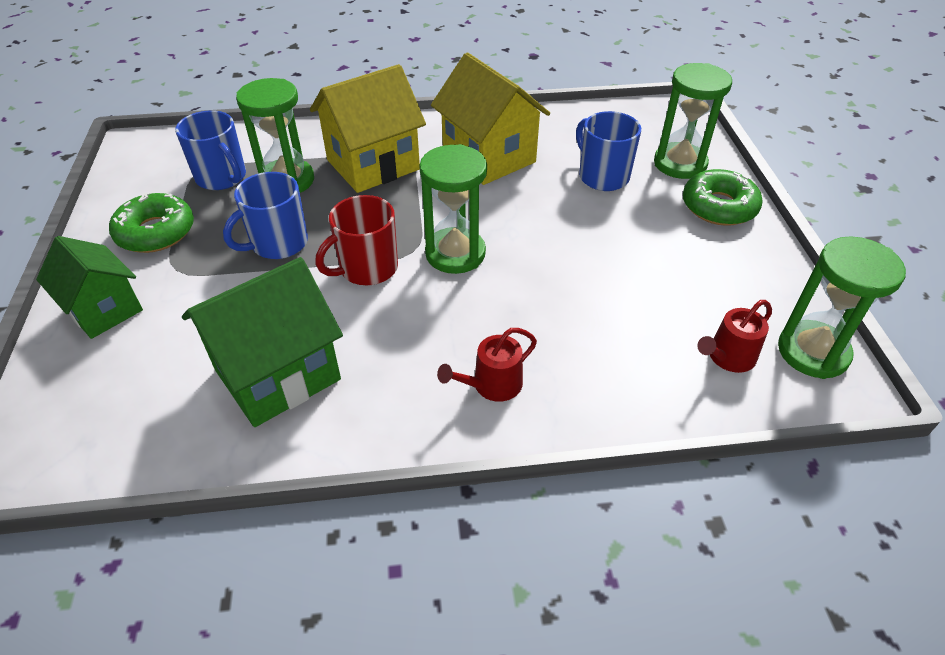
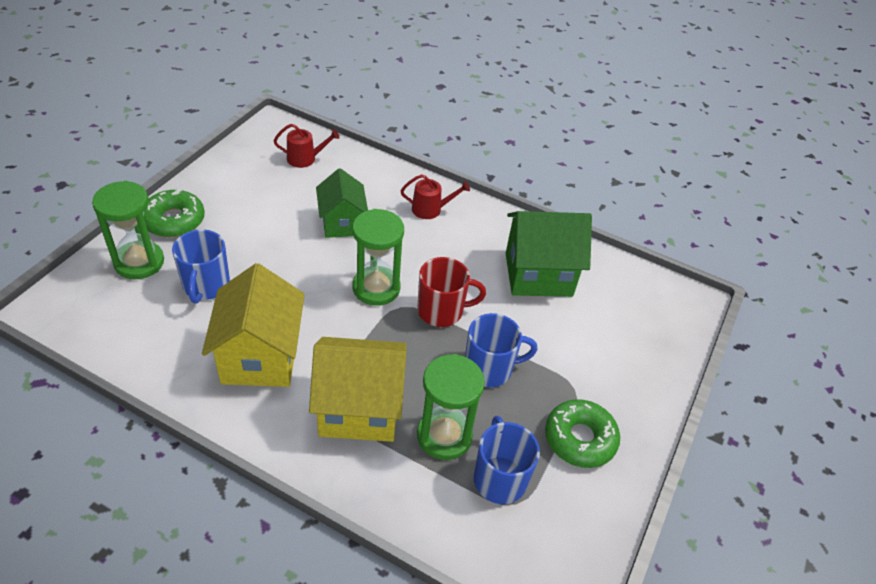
camera: 150 degrees left, 0 degrees up
green house [36,236,143,339] -> green house moved to [316,168,368,238]
green hourglass [778,236,906,379] -> none

